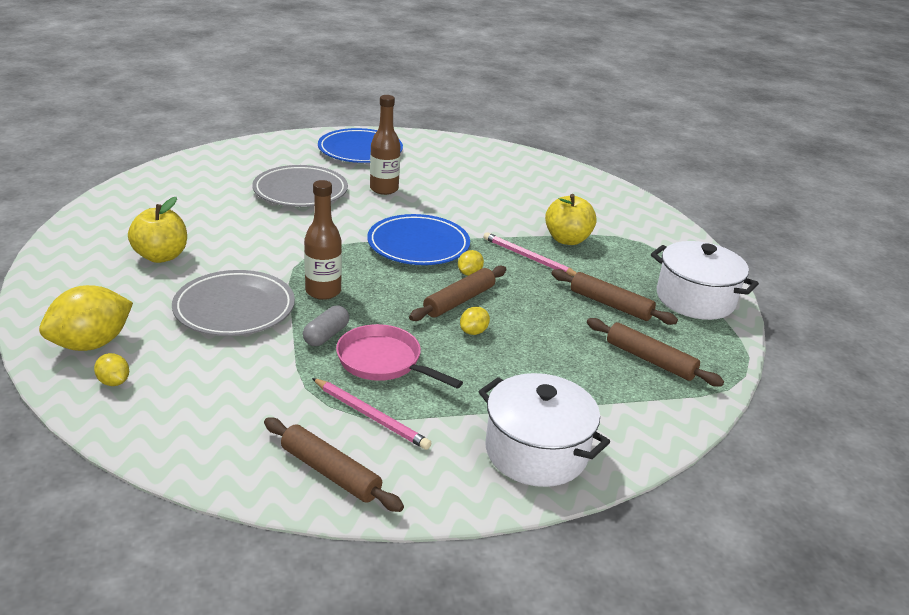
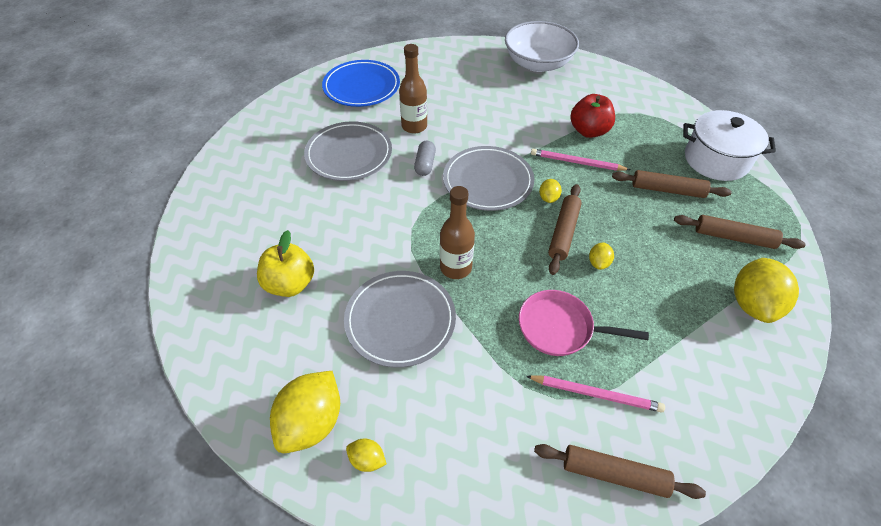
camera: 20 degrees left, 20 degrees up
grey capsule [303,305,349,346] -> grey capsule moved to [414,141,436,176]
blue plate [367,214,470,265] -> grey plate [443,146,534,211]
white pot [478,373,610,487] -> none
yellow apple [545,194,597,245] -> red apple [570,94,615,138]
none -> white bowl [505,21,579,72]
none -> yellow lemon [734,258,799,323]

